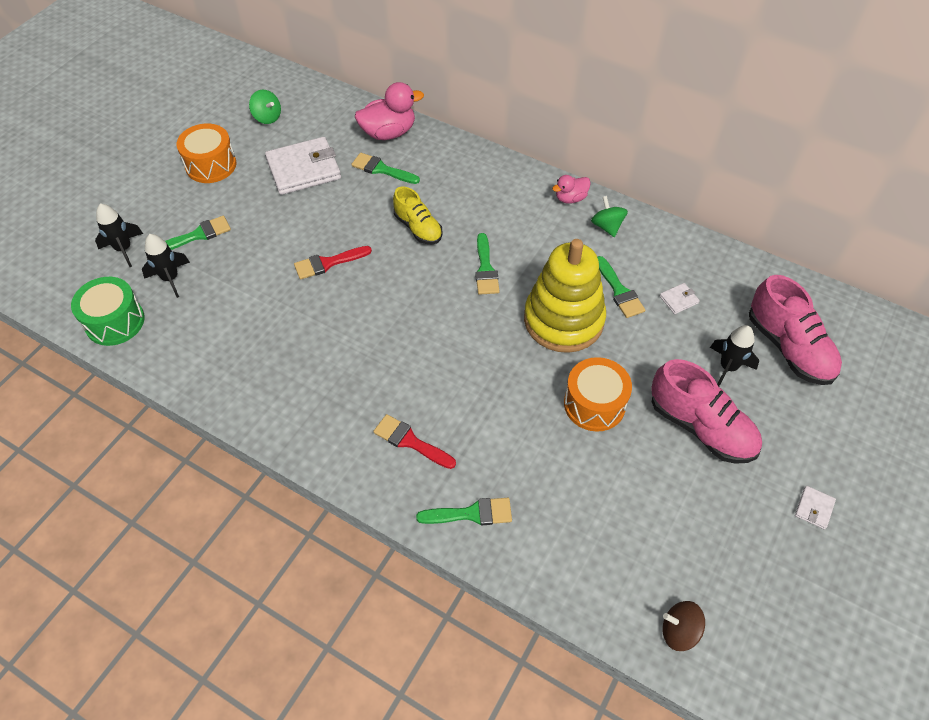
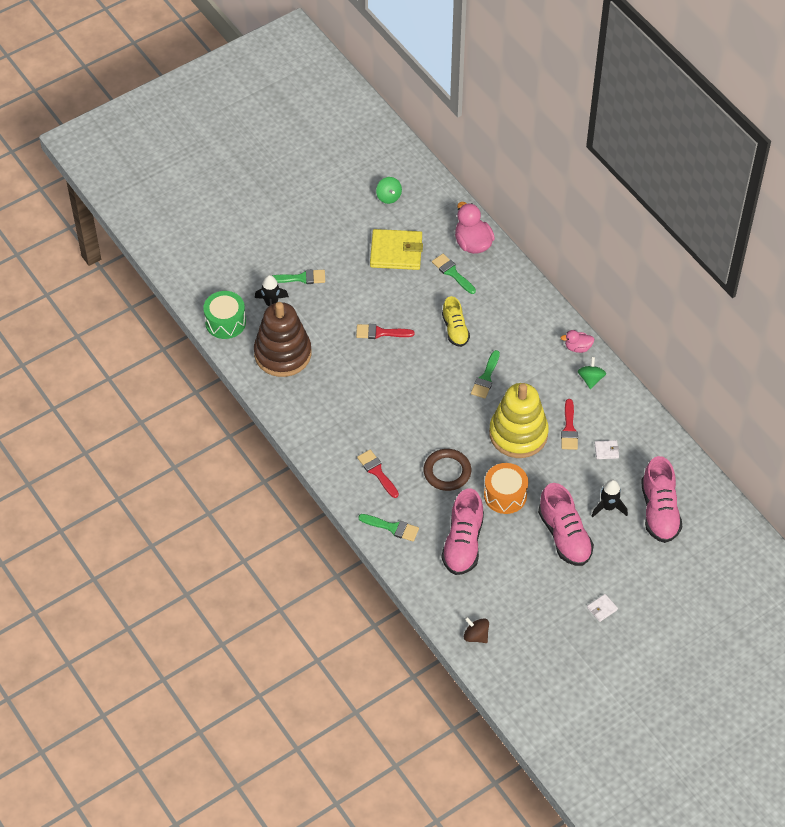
camera: 25 degrees right, 0 degrees up
black rocket [95,204,143,267] -> none
orange drum [177,123,236,183] -> none
white wallet [265,137,341,195] -> yellow wallet [370,229,423,270]
pink duck [355,82,424,140] -> pink duck turned 120 degrees counterclockwise [455,202,495,254]
green brush [597,256,645,318] -> red brush [561,399,578,450]
none -> brown stacking toy [254,302,311,377]
none -> brown ring [423,449,471,491]
none -> pink shoe [442,488,484,575]

